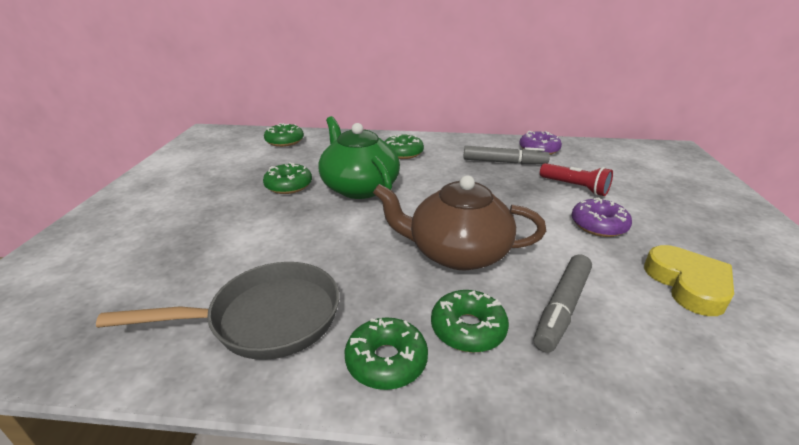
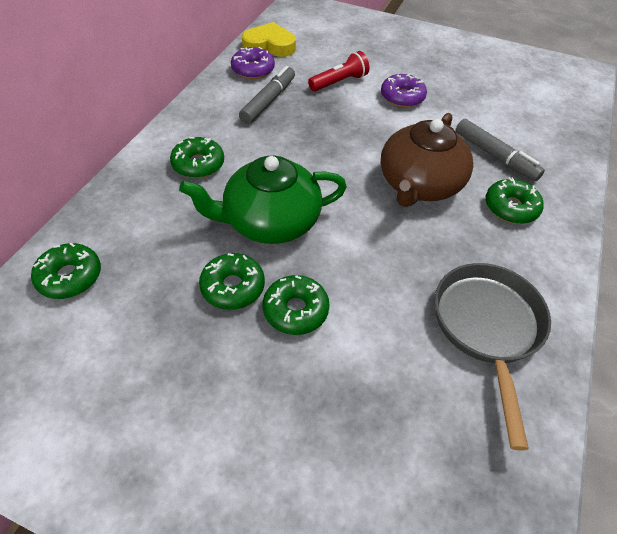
camera: 75 degrees left, 20 degrees up
green donut [345,317,428,390] -> green donut moved to [263,275,330,335]
yellow heart [644,245,734,316] -> yellow heart moved to [242,22,296,57]

